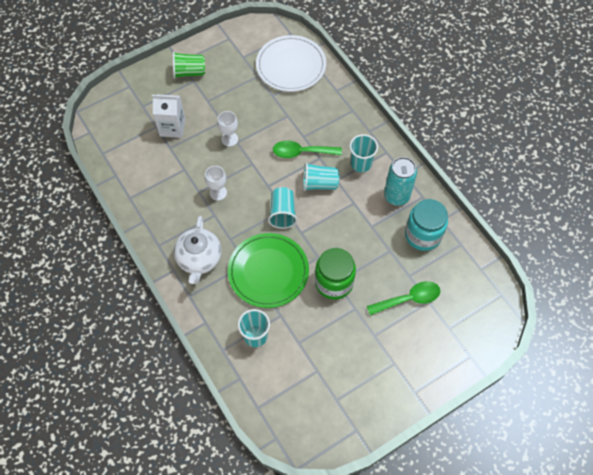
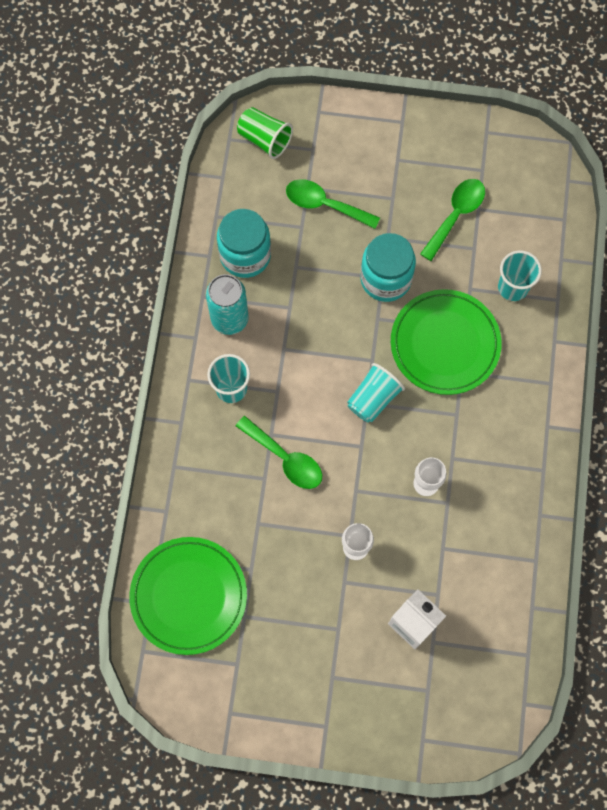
camera: 140 degrees left, 10 degrees up
green cup [173,52,205,79] -> green cup moved to [237,107,293,159]
white teapot [174,216,222,284] -> none
white plate [256,35,326,92] -> green plate [129,537,247,655]
turquoise cup [303,162,339,191] -> none
green jar [315,248,356,300] -> turquoise jar [360,233,416,302]
none -> green spoon [420,179,485,261]

